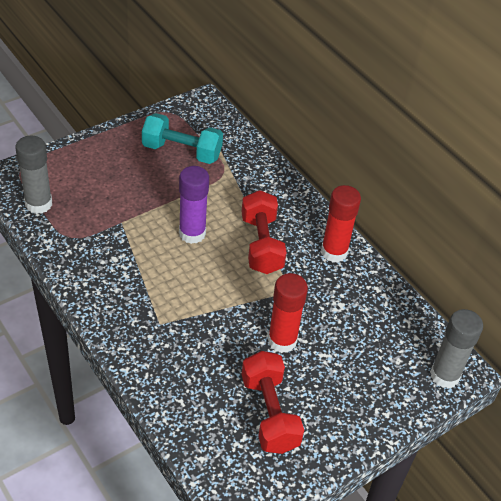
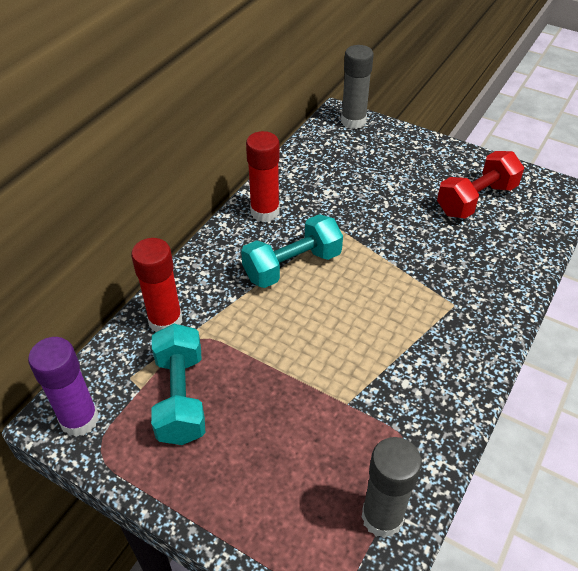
camera: 110 degrees left, 0 degrees up
purple glue stick [179,166,209,244] -> purple glue stick moved to [28,337,99,437]
red dumbbell [241,190,287,274] -> turquoise dumbbell [241,214,343,288]
red glue stick [268,273,308,353] -> red glue stick moved to [131,238,183,332]

